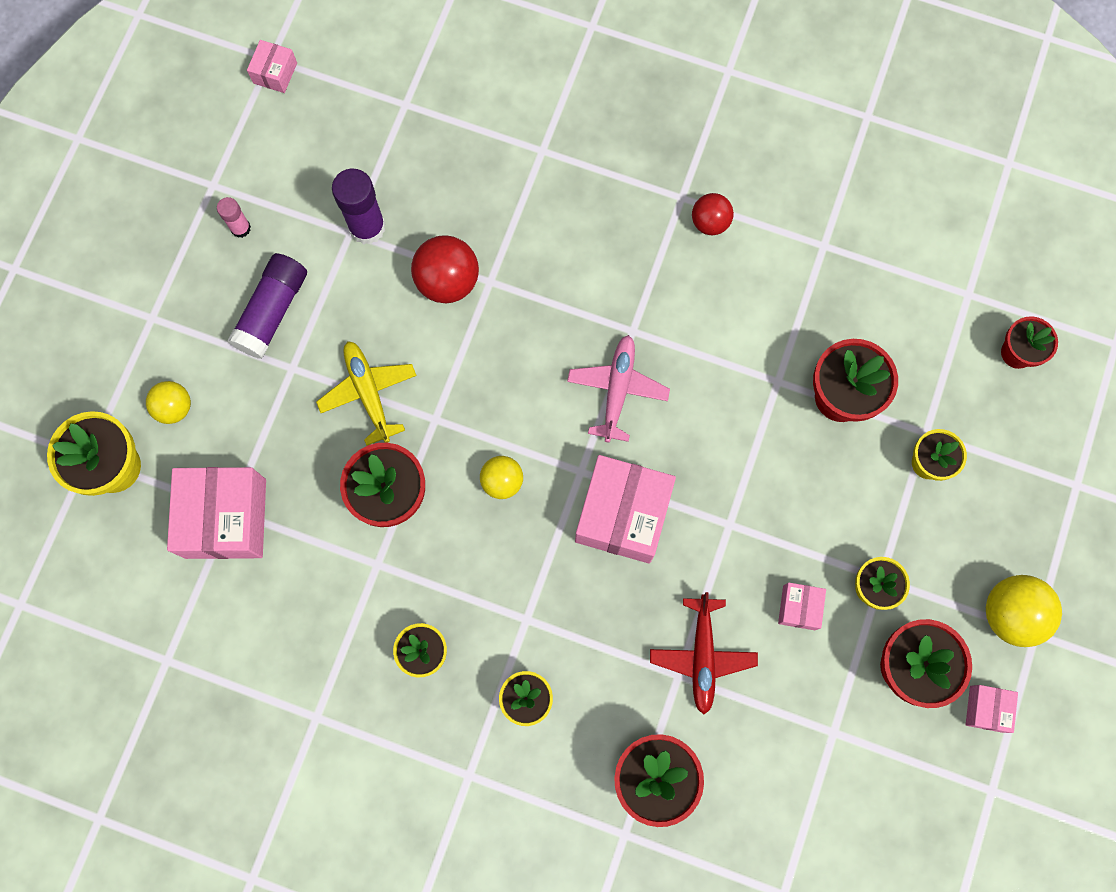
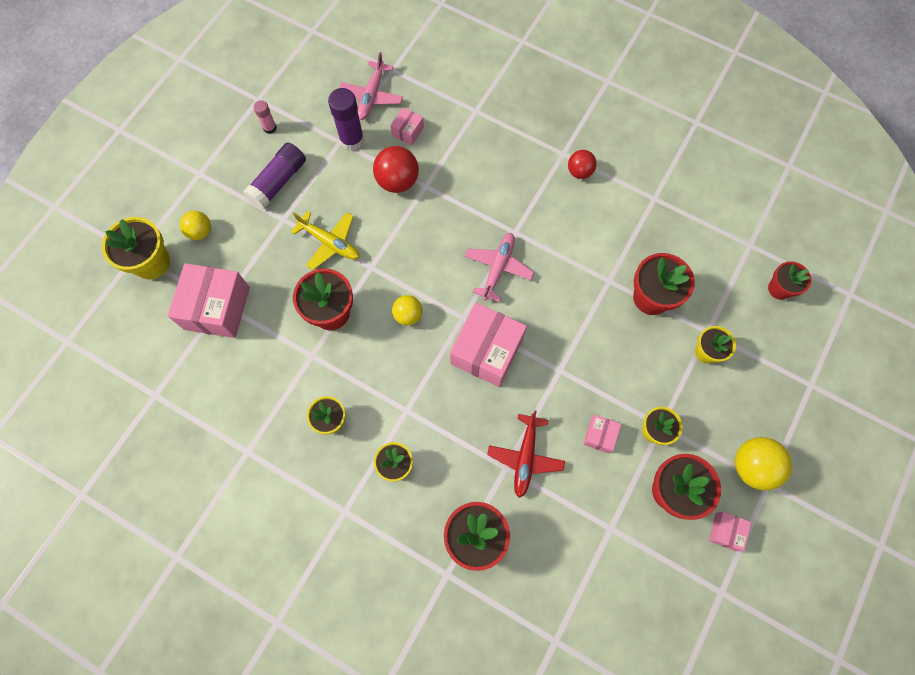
camera: 10 degrees right, 5 degrees down
pink box [247,40,297,93] -> pink box moved to [390,108,424,145]
yellow plane [316,341,417,446] -> yellow plane turned 135 degrees clockwise [291,211,360,270]
none -> pink plane [339,52,403,120]

